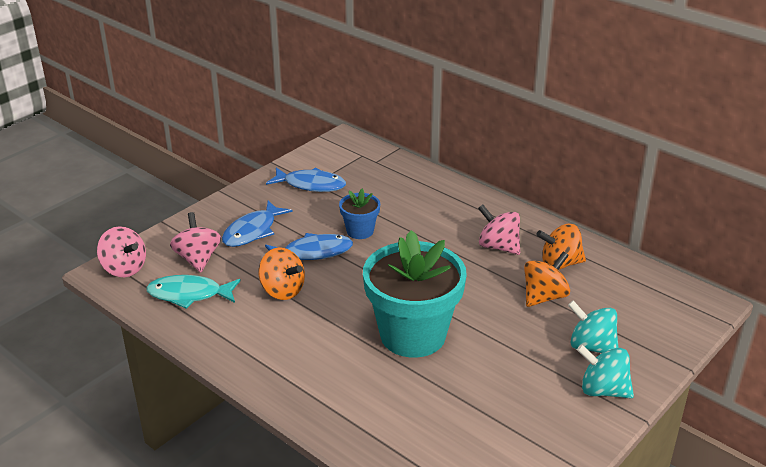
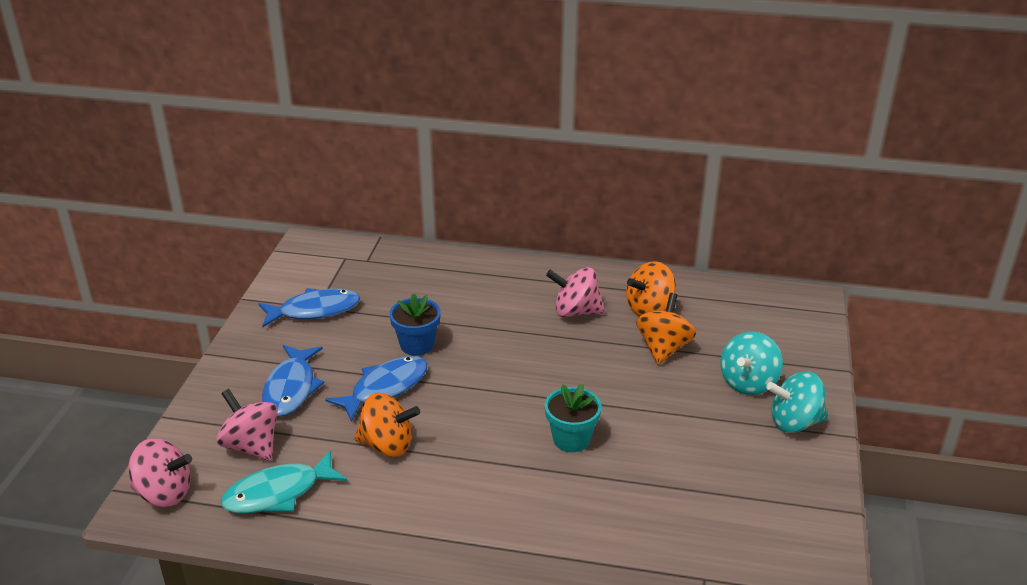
camera: 30 degrees left, 0 degrees up
turquoise flower pot [363,230,467,358] -> turquoise flower pot [545,384,602,452], size x0.47
turquoise spinning top [568,300,619,353] -> turquoise spinning top turned 60 degrees counterclockwise [720,332,783,395]

